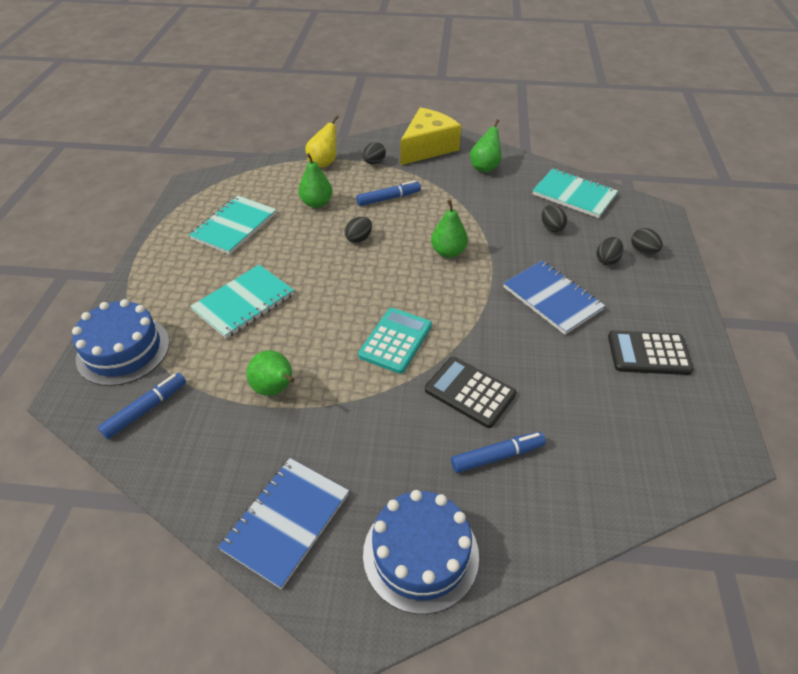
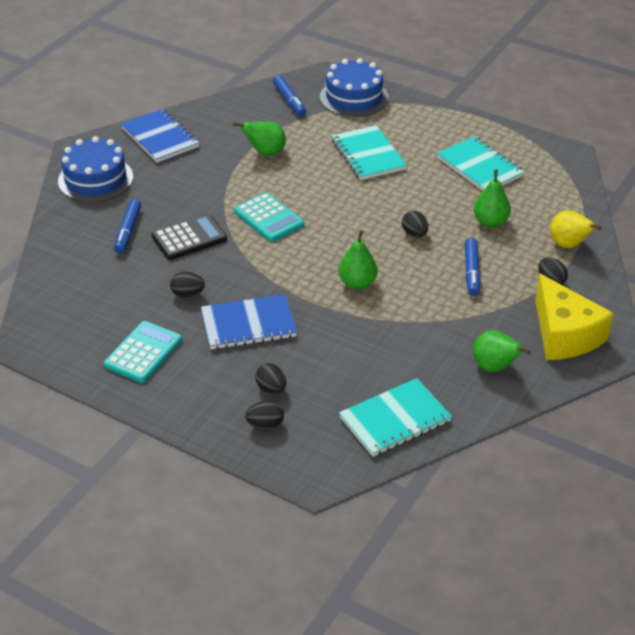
camera: 115 degrees right, 5 degrees down
black egg [542,205,567,232] -> black egg moved to [170,272,205,298]
black calculator [608,330,694,375] -> turquoise calculator [104,321,182,383]

